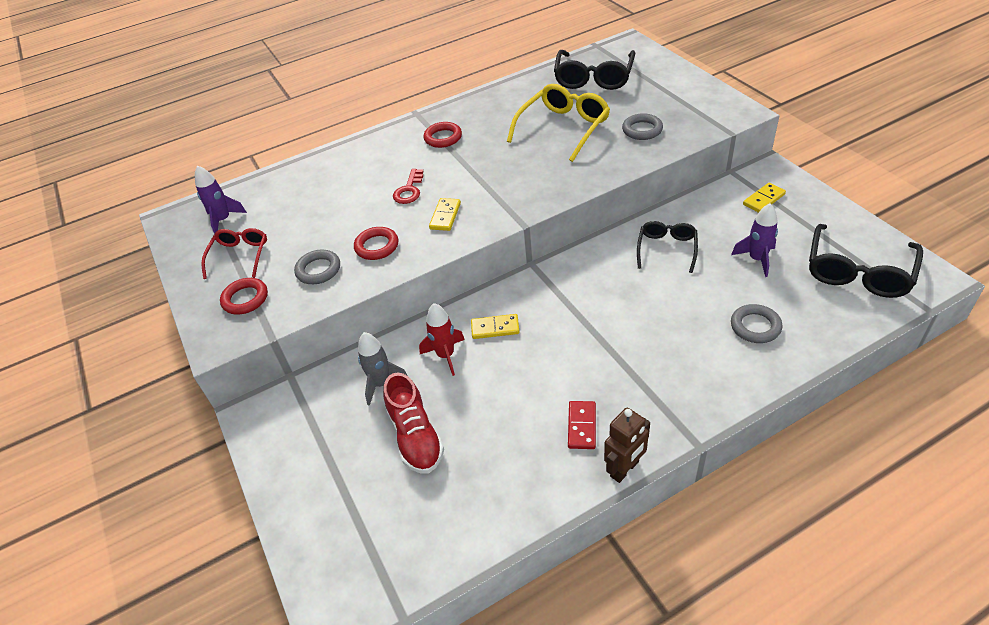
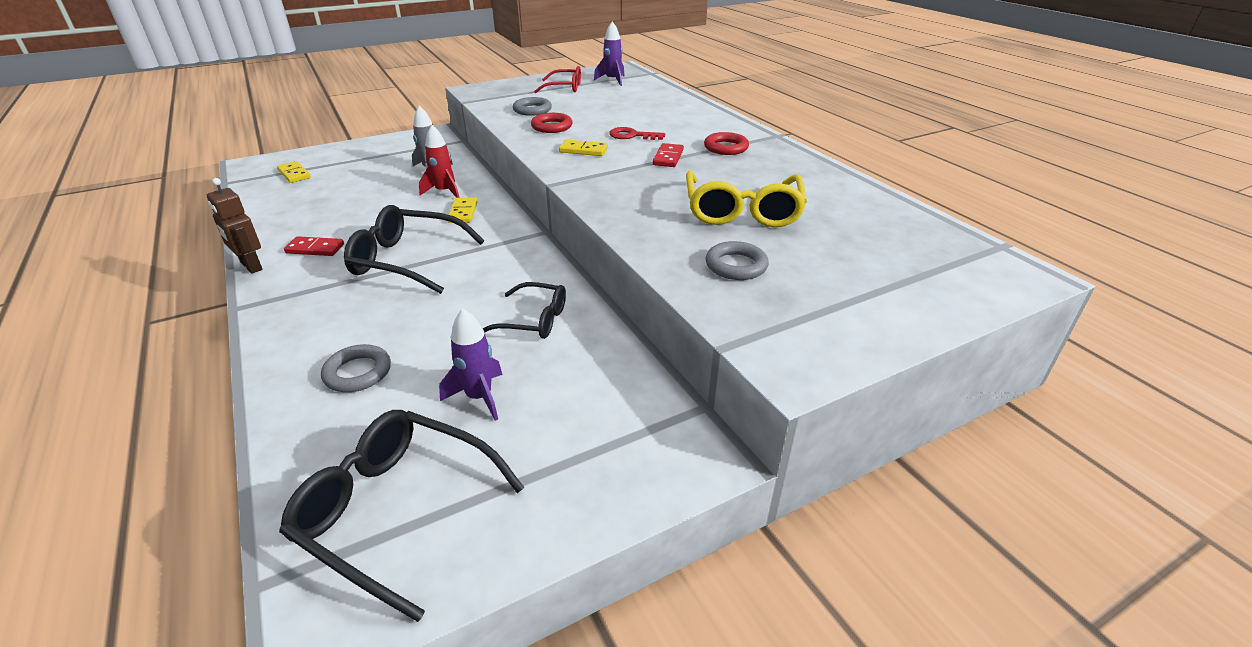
camera: 85 degrees right, 10 degrees down
red ring [220,278,268,315] -> none
red shoe [384,372,444,473] -> none
yellow glasses [507,84,610,162] -> yellow glasses turned 60 degrees clockwise [686,171,807,227]
black glasses [554,50,635,90] -> black glasses moved to [344,205,484,294]
yellow domino [743,183,786,213] -> yellow domino moved to [277,161,311,183]
none -> red domino [653,143,684,167]

